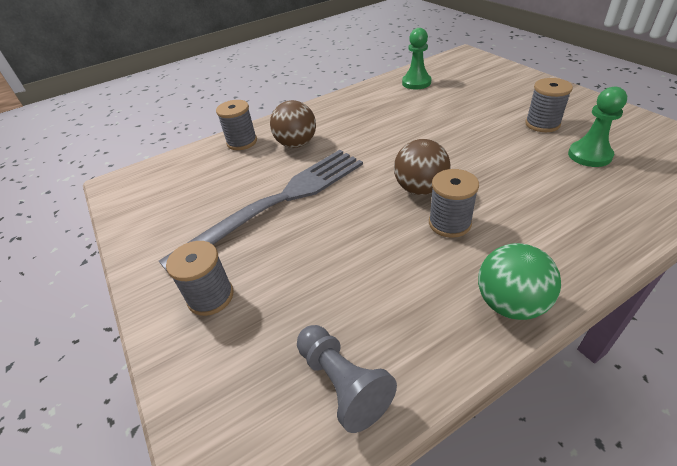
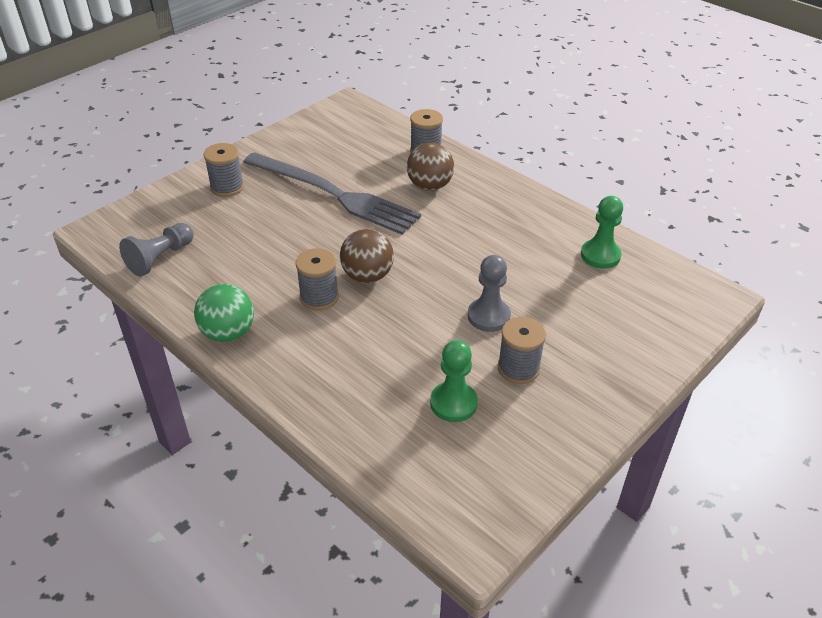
camera: 70 degrees right, 0 degrees up
none -> grey pawn [468,255,511,332]

